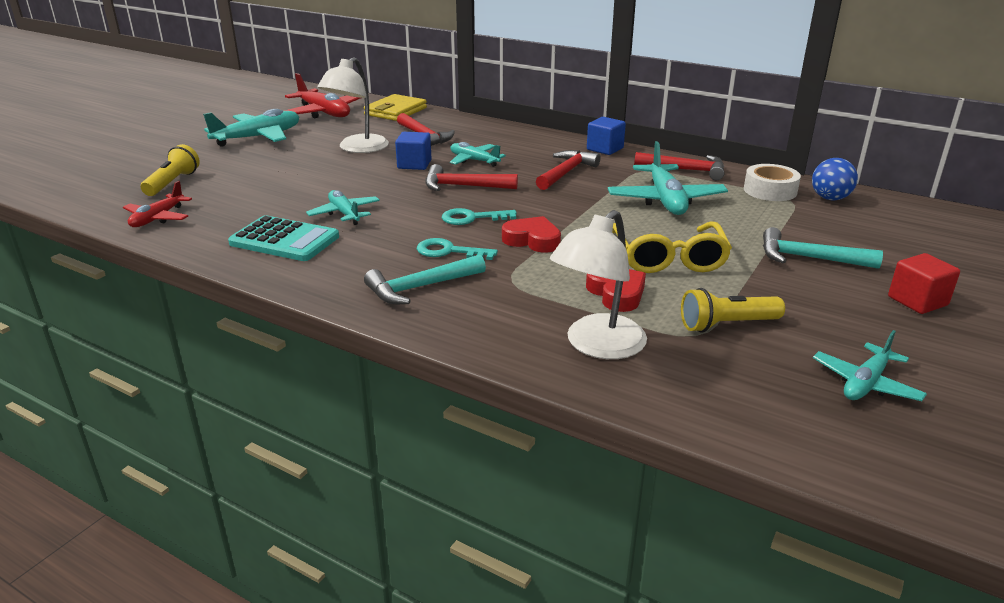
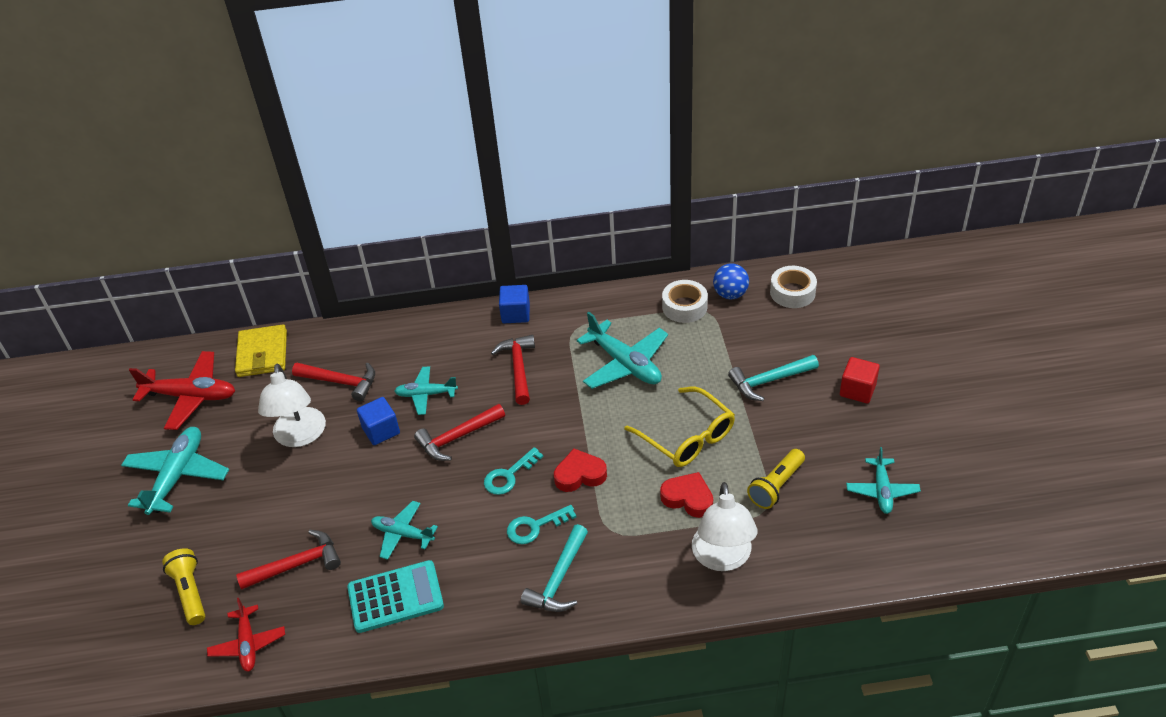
camera: 35 degrees left, 15 degrees up
red hammer [634,152,724,180] -> red hammer moved to [236,530,341,589]
none -> white tape [770,266,817,308]

